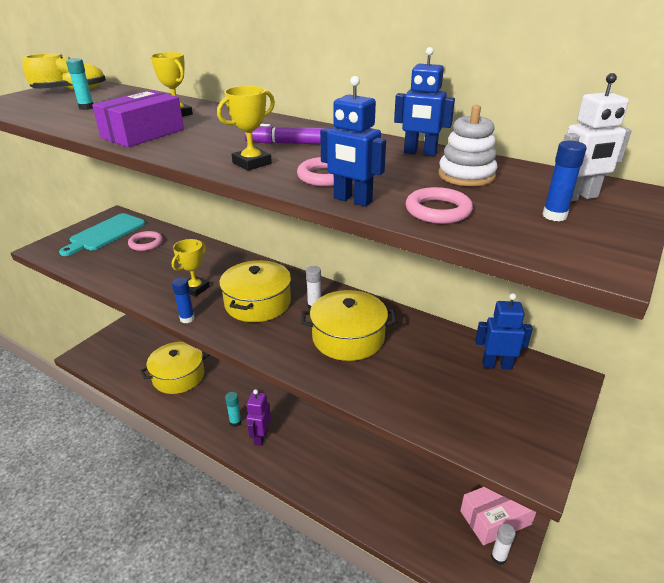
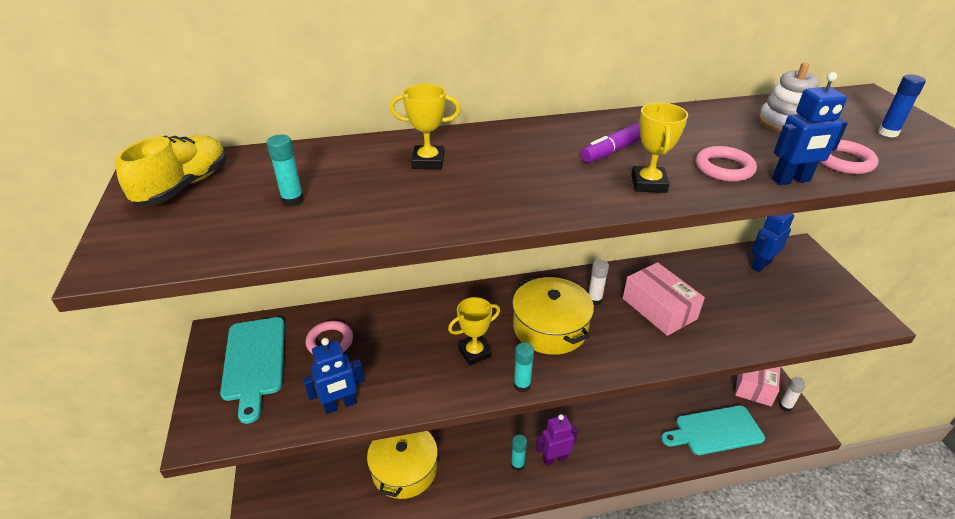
camera: 45 degrees left, 5 degrees up
purple box [92,90,184,147] -> none
yellow trophy [172,239,210,297] -> yellow trophy turned 75 degrees clockwise [448,297,500,365]
blue glue stick [172,277,195,323] -> turquoise glue stick [514,342,534,392]
purple robot [246,389,271,446] -> purple robot turned 105 degrees clockwise [536,414,578,466]
yellow pot [301,290,397,361] -> pink box [623,262,705,336]
blue robot [394,47,455,156] -> blue robot moved to [303,338,365,414]
white robot [563,73,632,201] -> none
none -> turquoise cutting board [661,406,765,455]

